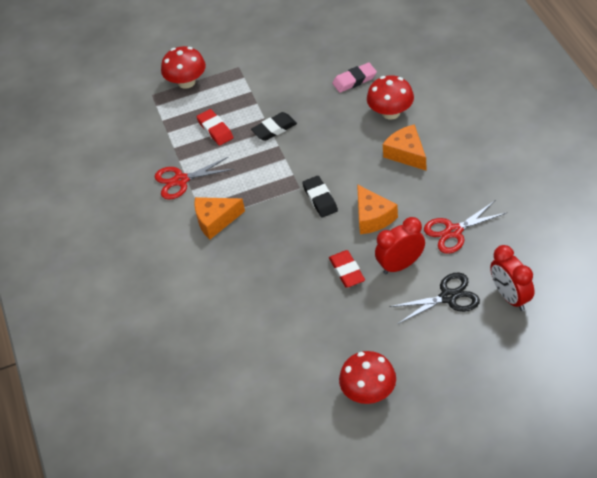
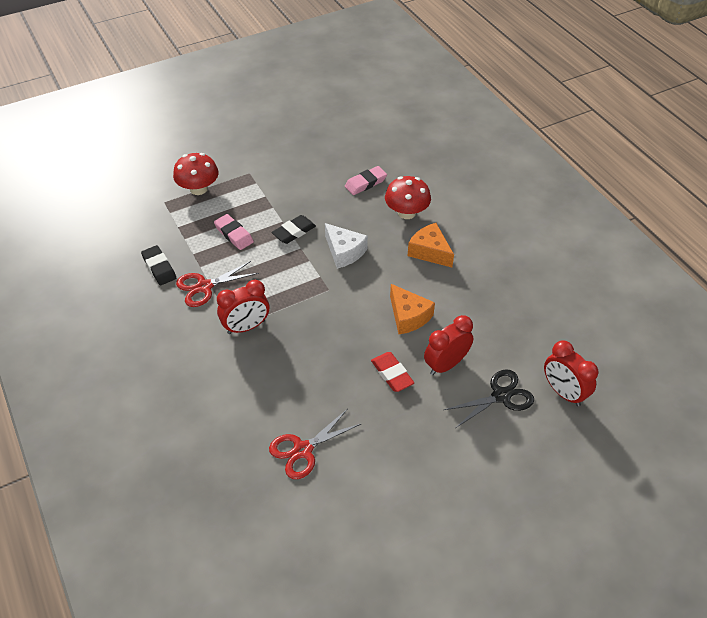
camera: 15 degrees left, 0 degrees up
orange cheese [194,197,245,239] -> red clock [217,280,269,334]
red eraser [197,109,234,146] -> pink eraser [214,214,254,250]
black eraser [302,176,338,218] -> black eraser moved to [141,245,176,285]
red mushroom [339,351,396,404] -> none
red scissors [424,201,506,254] -> red scissors moved to [269,410,361,479]
none -> white cheese [325,223,368,269]

